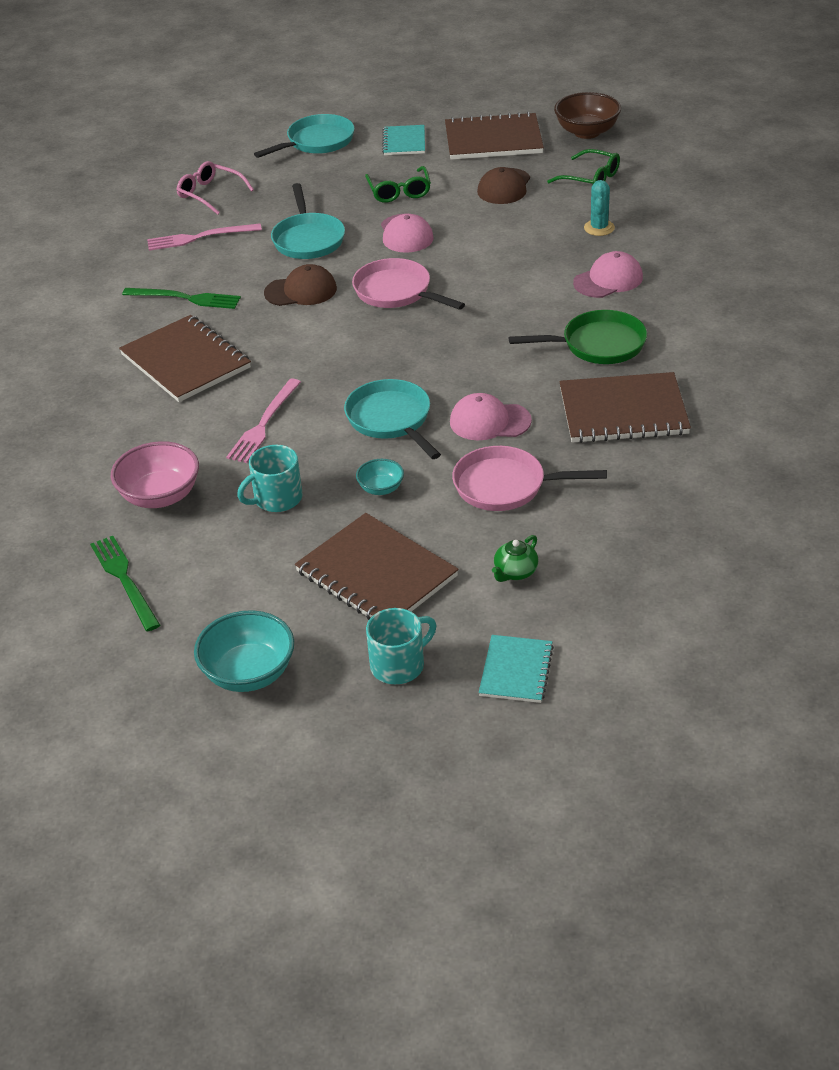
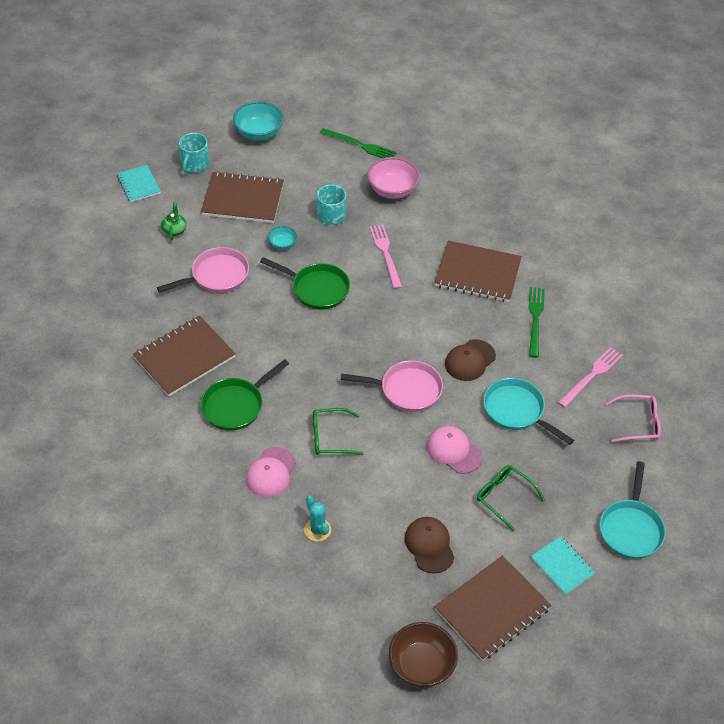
camera: 140 degrees right, 10 degrees up
green fork [122,288,241,309] -> green fork turned 120 degrees clockwise [529,287,545,358]
turquoise pan [344,379,441,459] -> green pan [260,257,350,310]
pink cap [450,393,532,440] -> none
green glasses [547,149,620,184] -> green glasses moved to [313,408,363,455]

